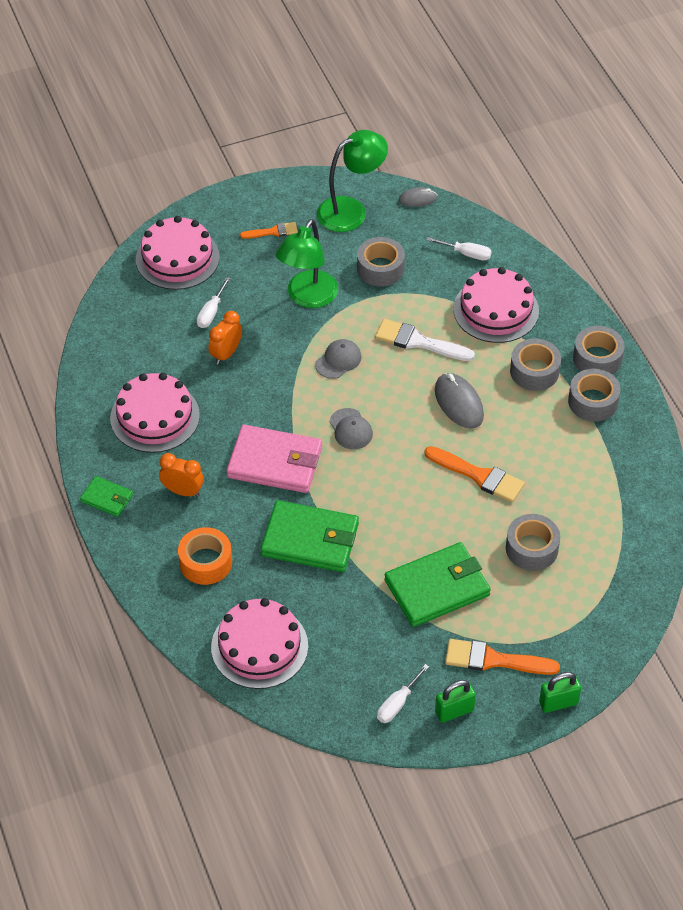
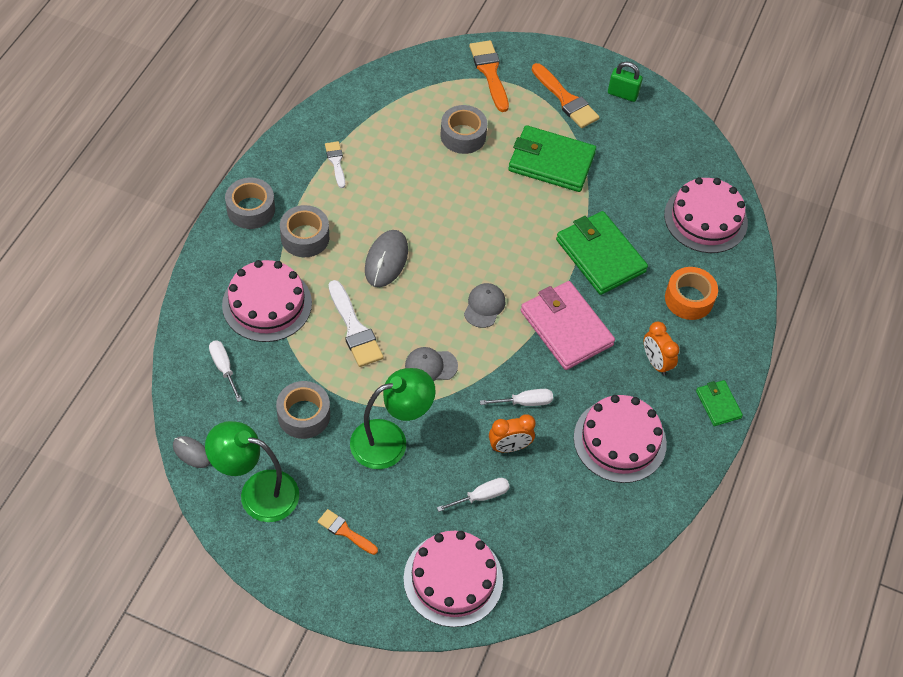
camera: 140 degrees left, 5 degrees up
white screwdriver [377,664,429,723] -> white screwdriver moved to [480,389,553,406]
orange brush [424,446,525,503] -> orange brush moved to [469,40,509,112]
green padlock [539,672,581,713] -> none
grey tape [568,369,621,422] -> none
none -> white brush [325,141,345,188]

